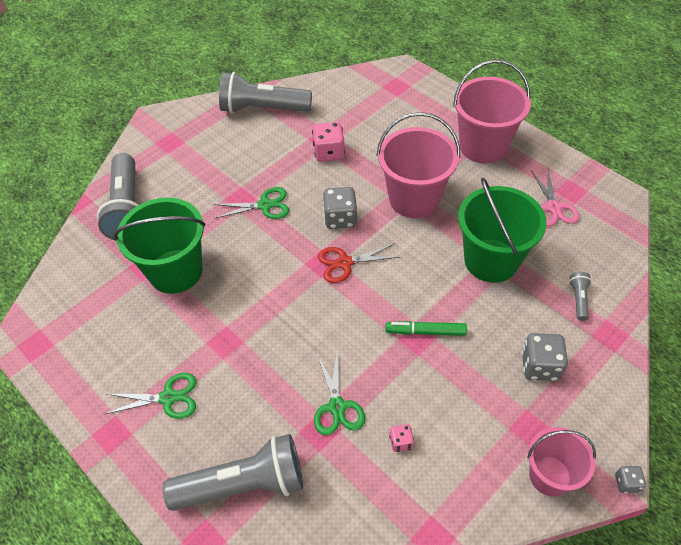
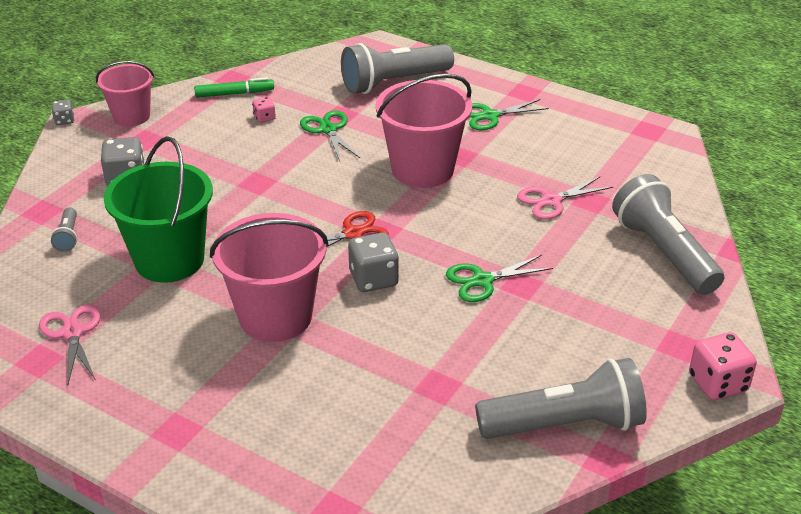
camera: 165 degrees right, 15 degrees down
green bucket [113,198,205,294] -> pink scissors [517,177,613,220]
pink dice [312,122,345,162] -> pink dice moved to [689,332,757,400]
green marker [386,321,467,336] -> green marker moved to [194,77,274,98]
pink bucket [453,60,531,164] -> pink bucket moved to [376,74,472,188]

